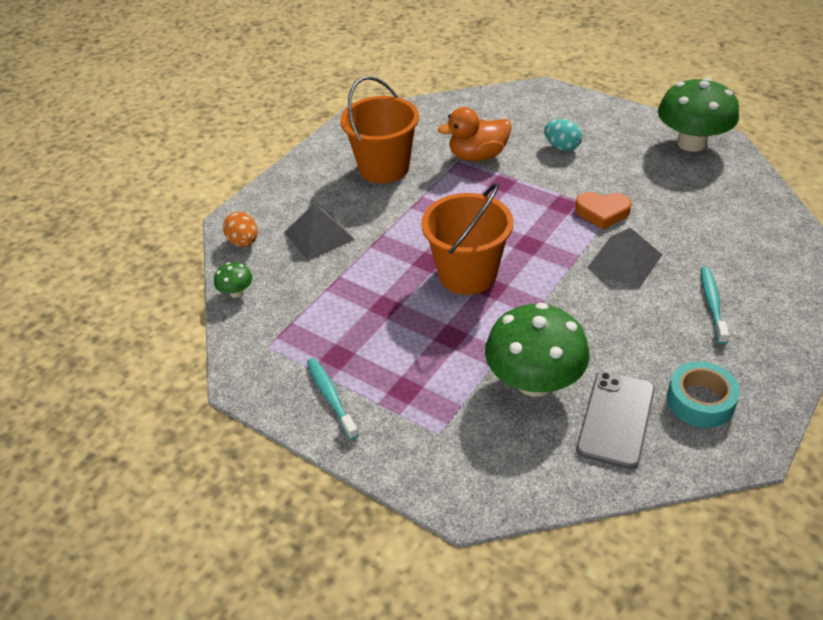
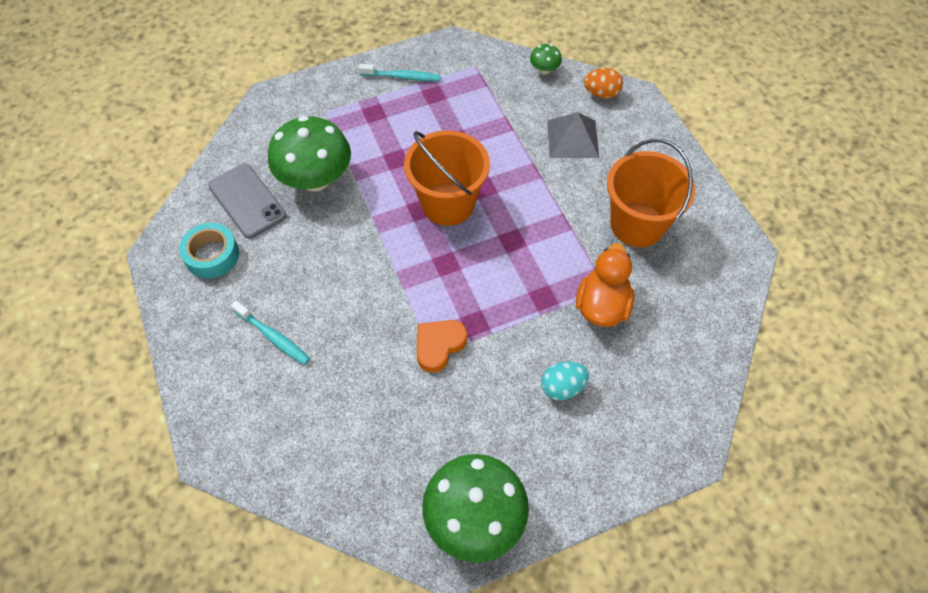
camera: 120 degrees right, 15 degrees up
grey pyramid [587,228,662,288] -> none

